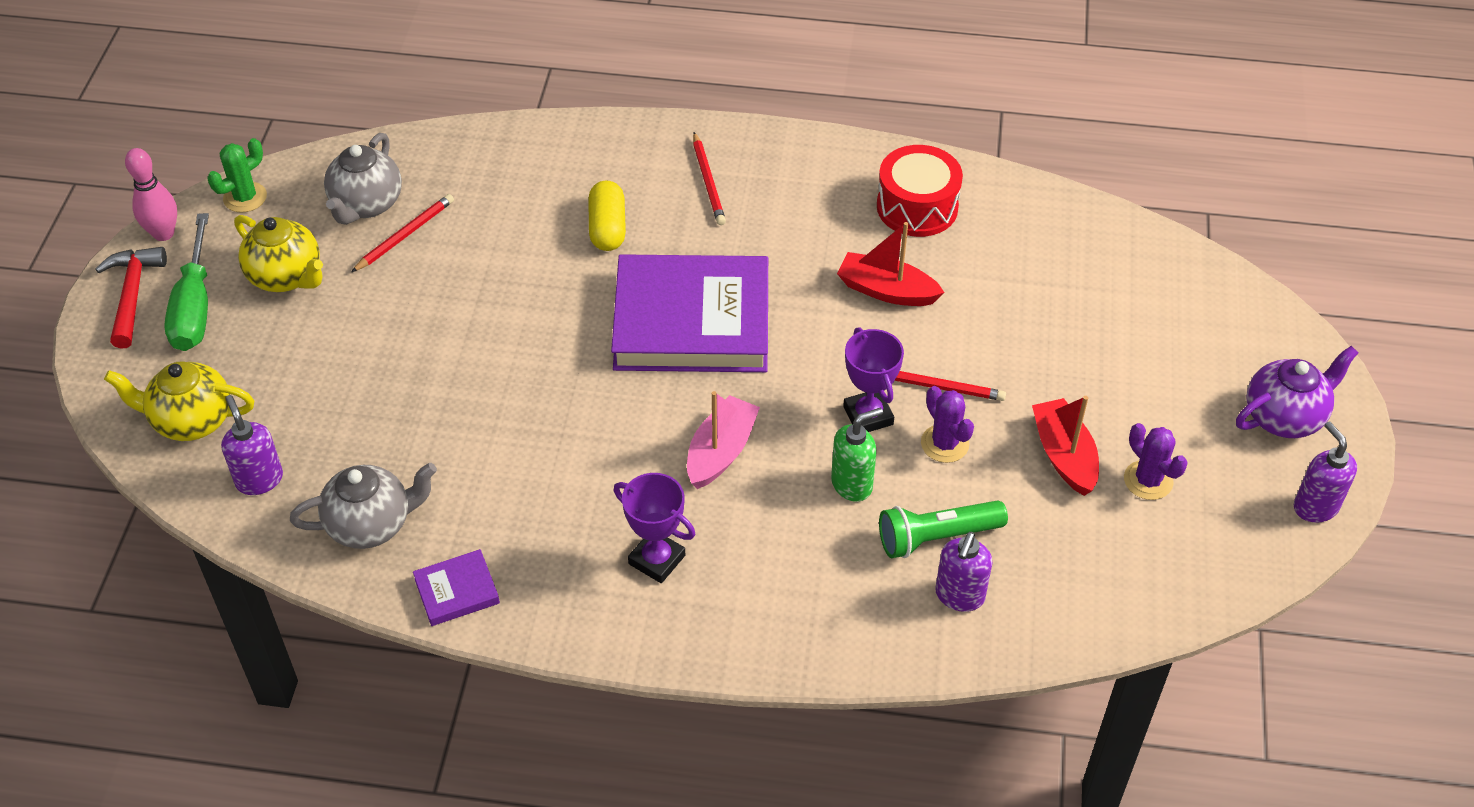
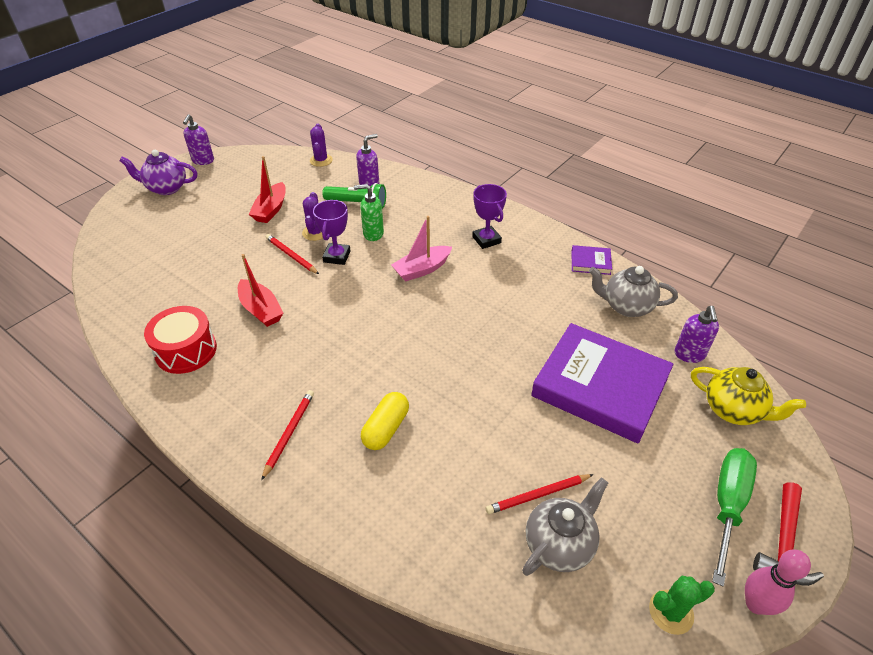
camera: 150 degrees left, 5 degrees down
yellow teapot [234,215,323,292] -> none
purple book [611,254,768,372] -> purple book moved to [531,323,674,443]
purple cactus [1124,423,1188,500] -> purple cactus moved to [310,124,333,167]

